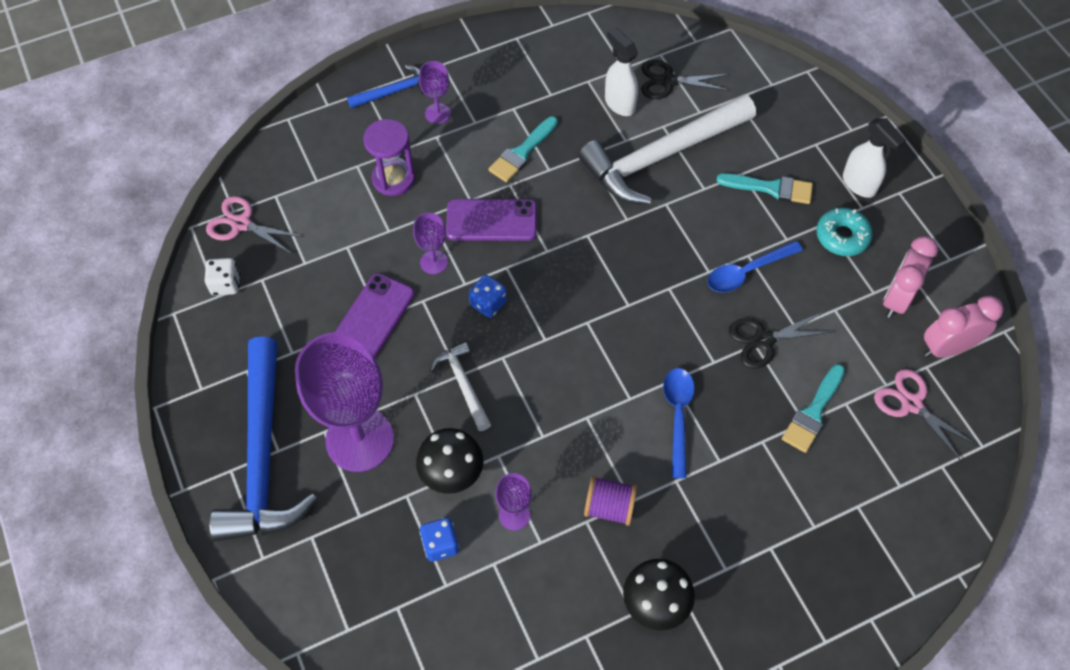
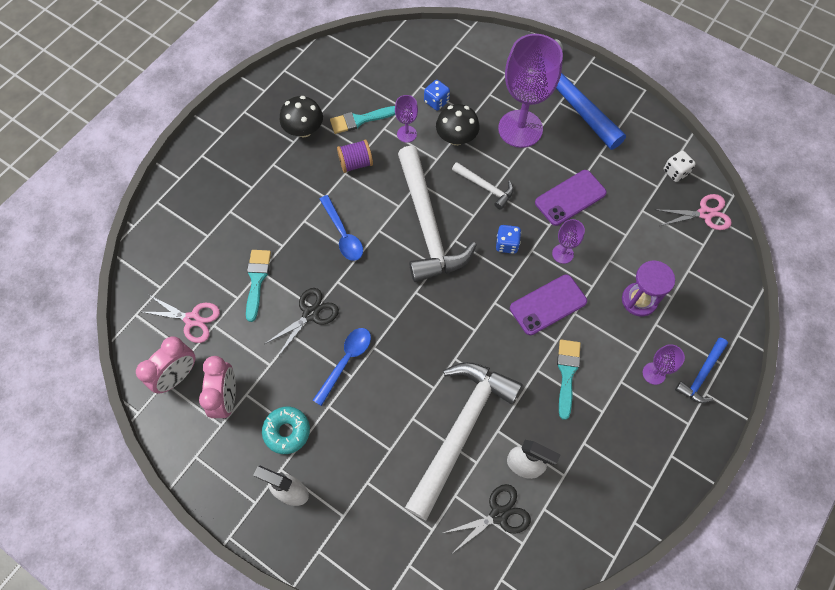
camera: 150 degrees right, 5 degrees up
purple phone [335,273,415,358] -> purple phone turned 60 degrees clockwise [535,170,607,226]
turquoise brush [716,173,813,204] -> turquoise brush moved to [330,106,395,134]
none -> white hammer [398,146,477,282]

